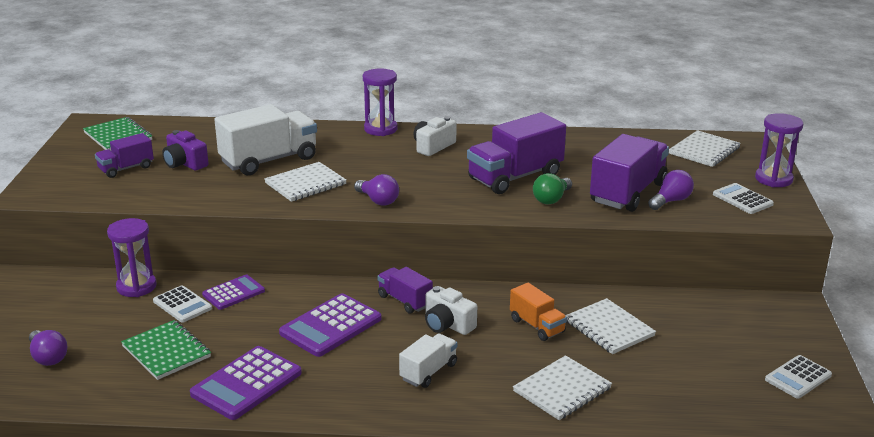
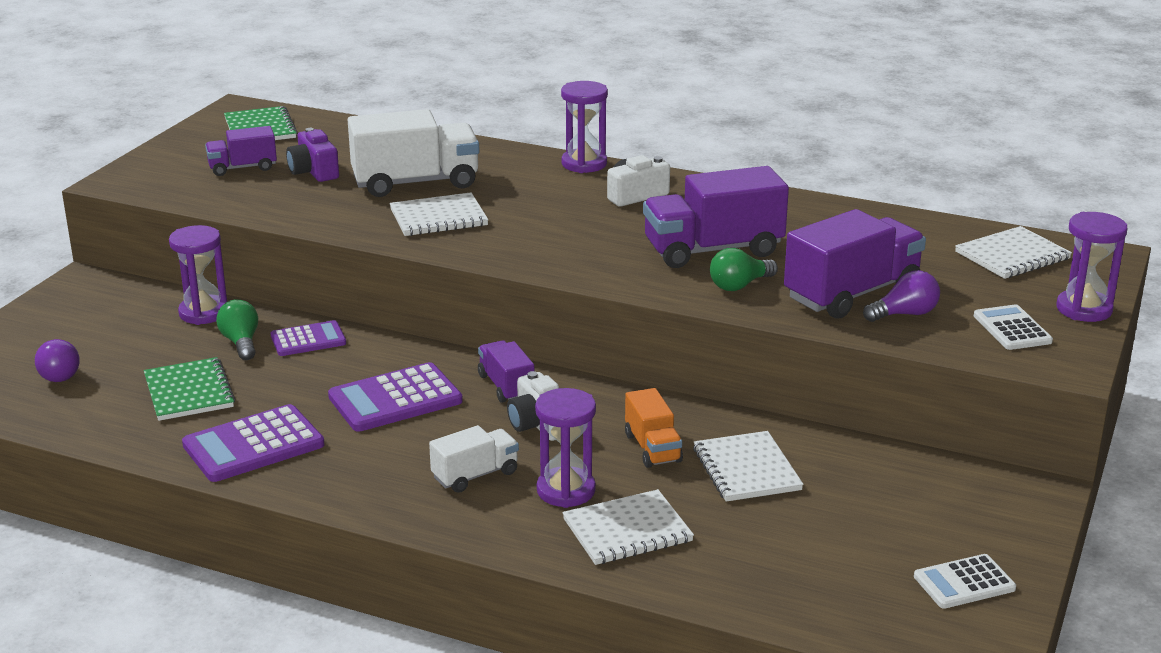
camera: 20 degrees right, 0 degrees up
white calculator [153,285,212,323] -> green light bulb [216,299,258,360]
purple light bulb [354,174,399,206] -> none
none -> purple hourglass [535,388,596,508]

